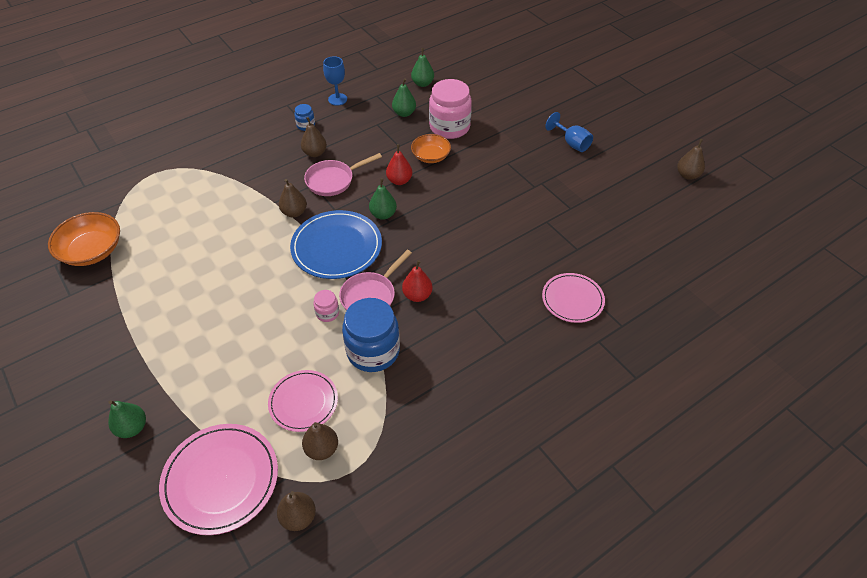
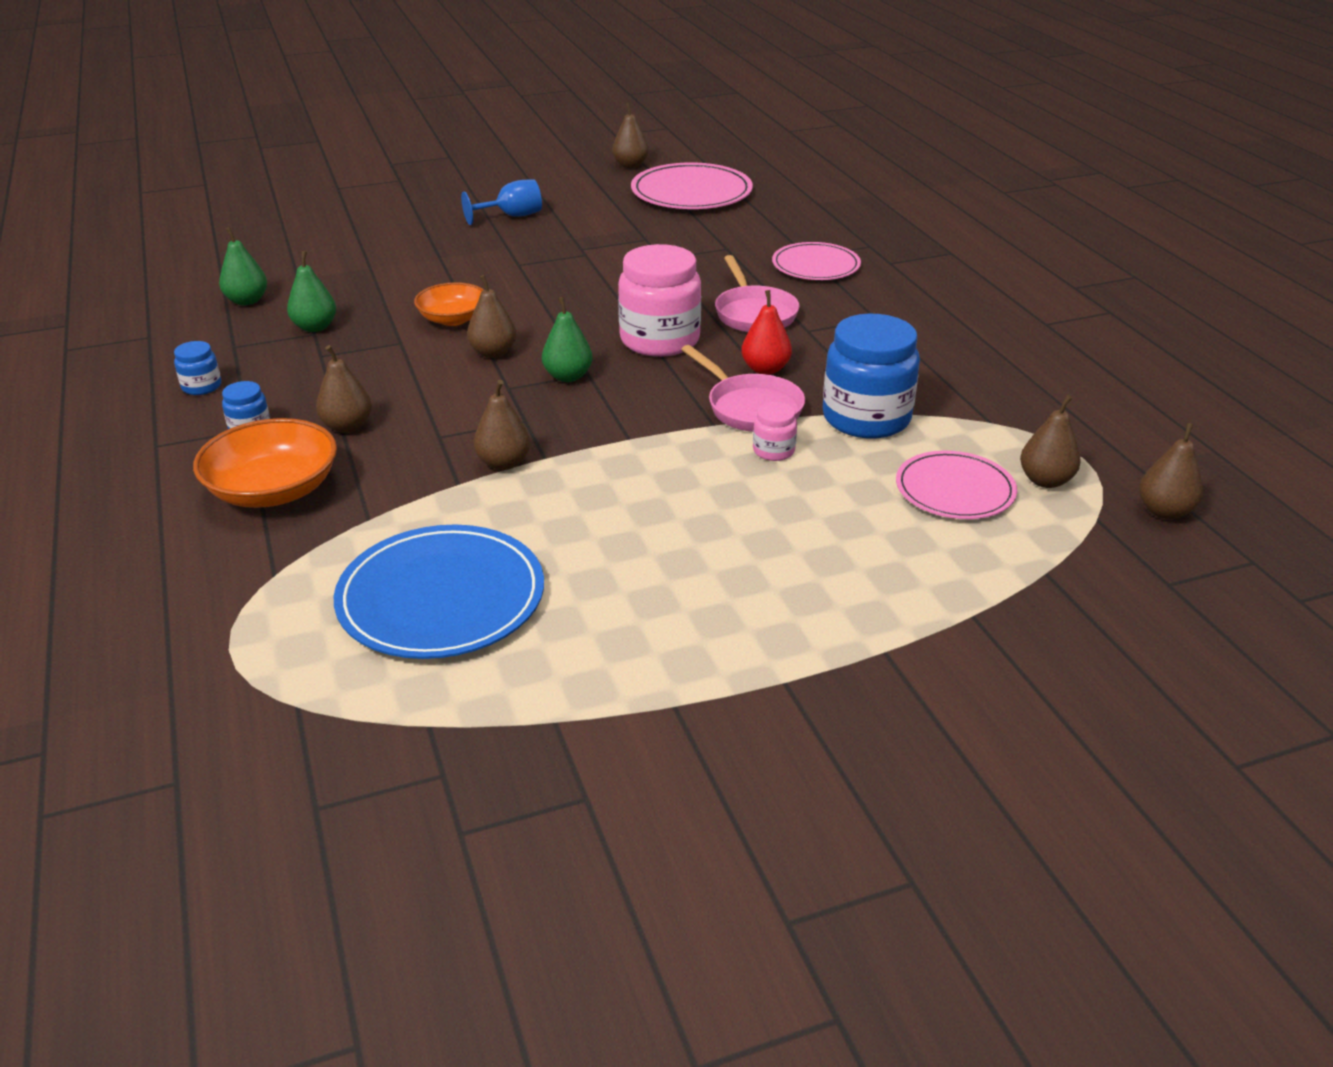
camera: 75 degrees left, 15 degrees down
orange bowl [48,212,120,266] -> orange bowl moved to [193,418,337,508]
green pear [108,400,146,438] -> none
pink plate [159,424,278,535] -> pink plate moved to [631,163,753,209]
blue plate [290,210,382,279] -> blue plate moved to [334,525,544,659]
pink pan [304,153,382,196] -> pink pan moved to [715,255,800,332]
blue goblet [323,56,347,106] -> blue jar [174,341,221,395]
red pear [386,144,412,185] -> brown pear [467,275,517,358]
pink jar [429,79,472,139] -> pink jar moved to [618,244,701,357]

